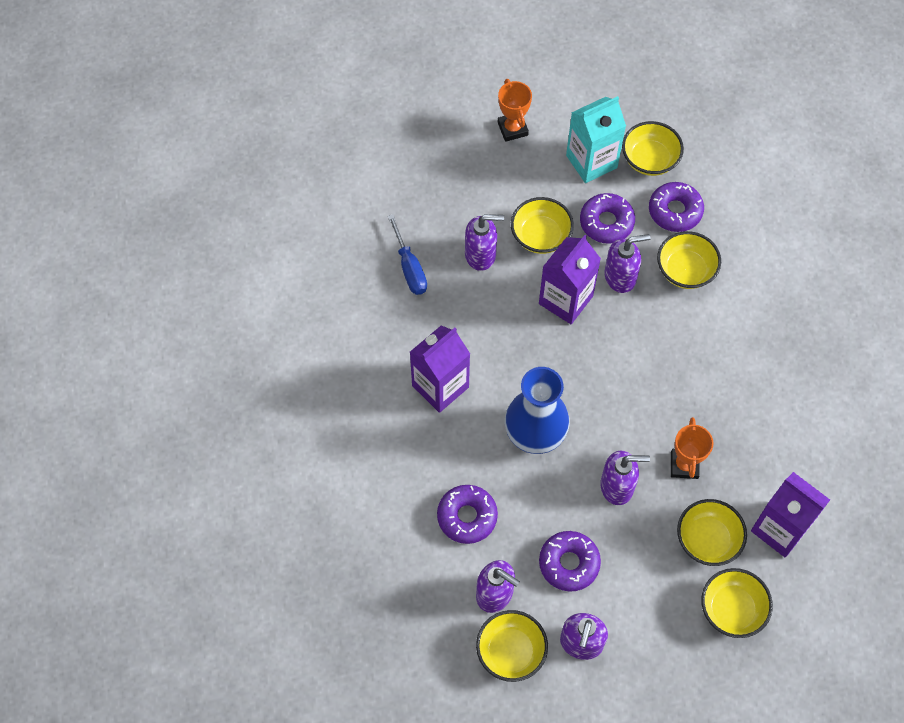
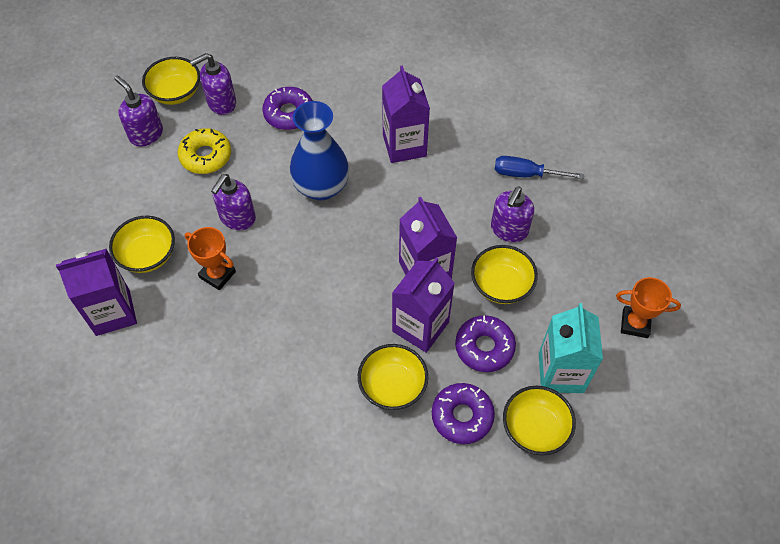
camera: 120 degrees right, 5 degrees down
purple donut [539,531,601,592] -> yellow donut [177,128,231,174]
purple soap dispenser [604,234,651,293] -> purple carton [392,257,455,353]
yellow bowl [701,568,773,638] -> none

